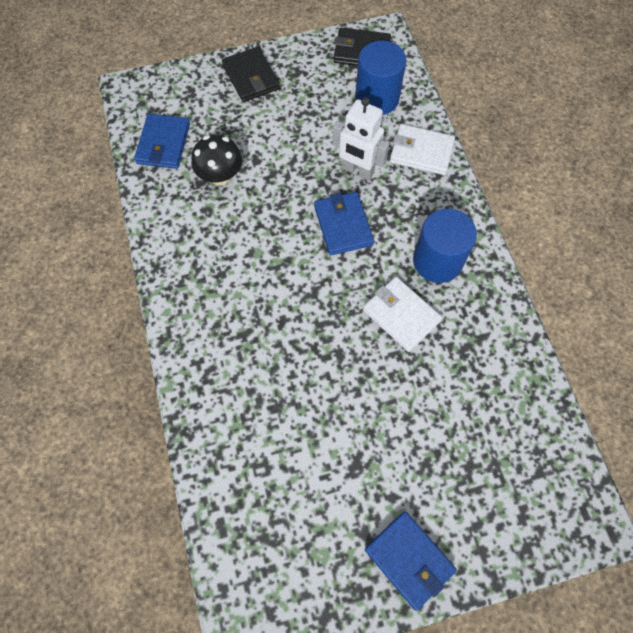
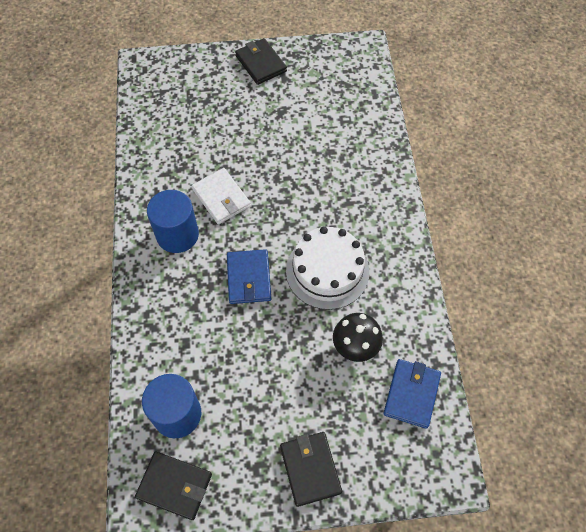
camera: 170 degrees left, 5 degrees down
white robot [332,97,389,181] -> none
blue wallet [365,511,457,611] -> black wallet [235,38,287,85]
white wallet [390,124,455,175] -> none
none -> white cake [286,226,369,310]

